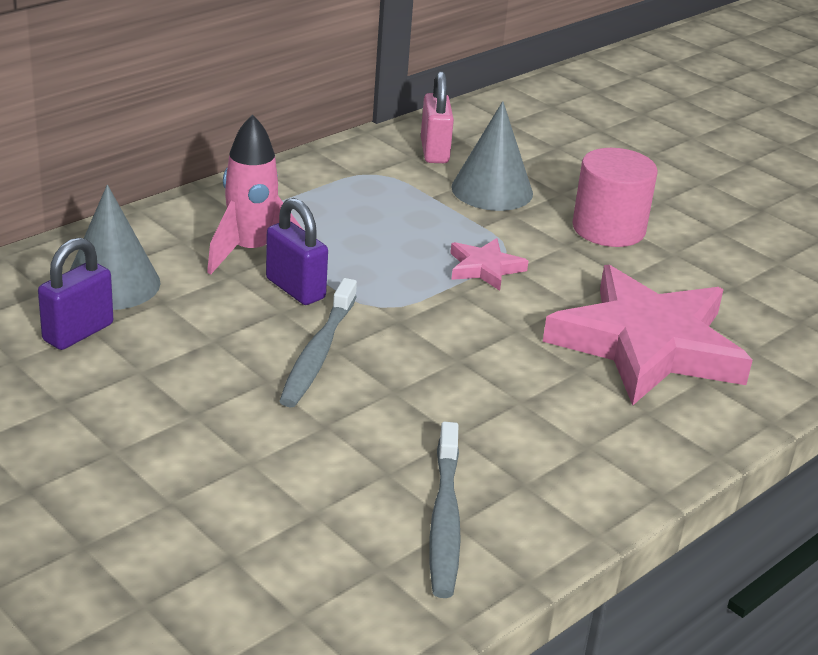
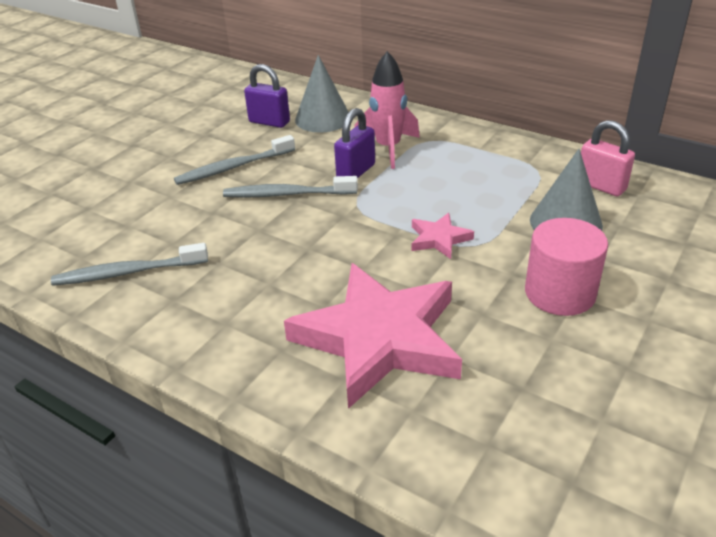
camera: 80 degrees right, 5 degrees up
pink padlock [421,71,454,163] -> pink padlock turned 60 degrees clockwise [581,120,635,196]
none -> grey toothbrush [174,135,295,185]

